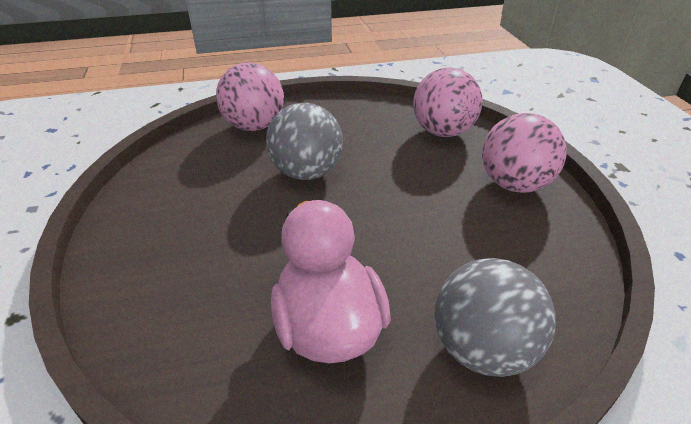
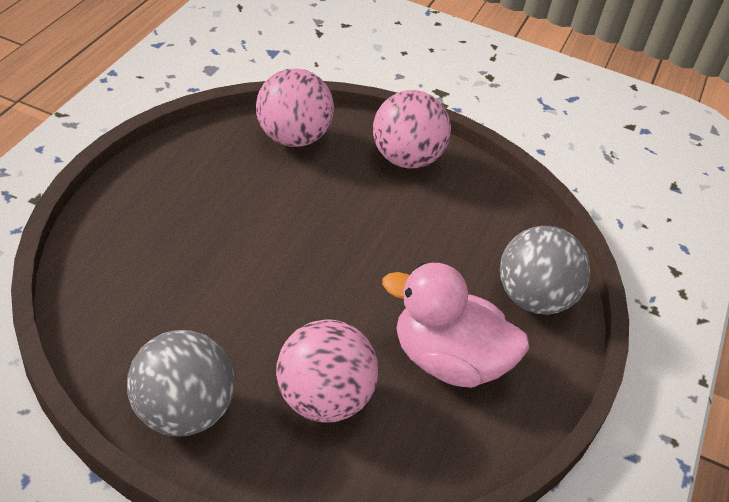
camera: 60 degrees left, 5 degrees up
pink ball [216,63,284,131] -> pink ball moved to [276,320,378,423]
grey ball [266,103,343,180] -> grey ball moved to [127,330,235,437]

